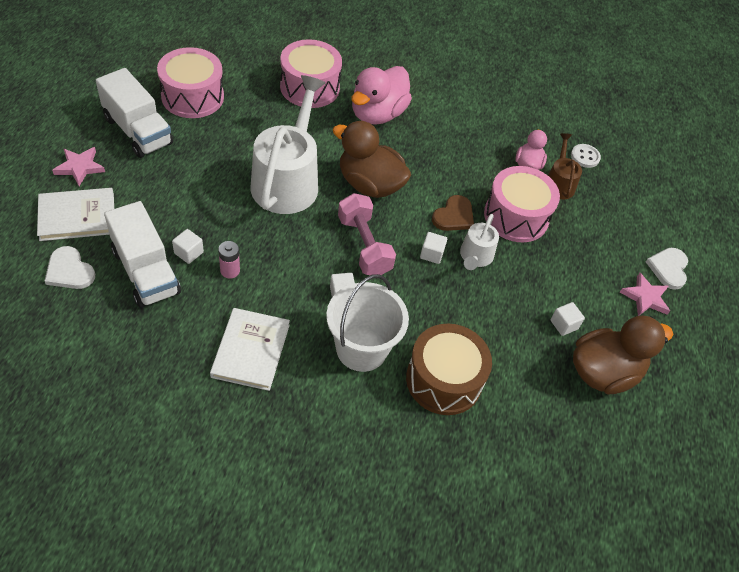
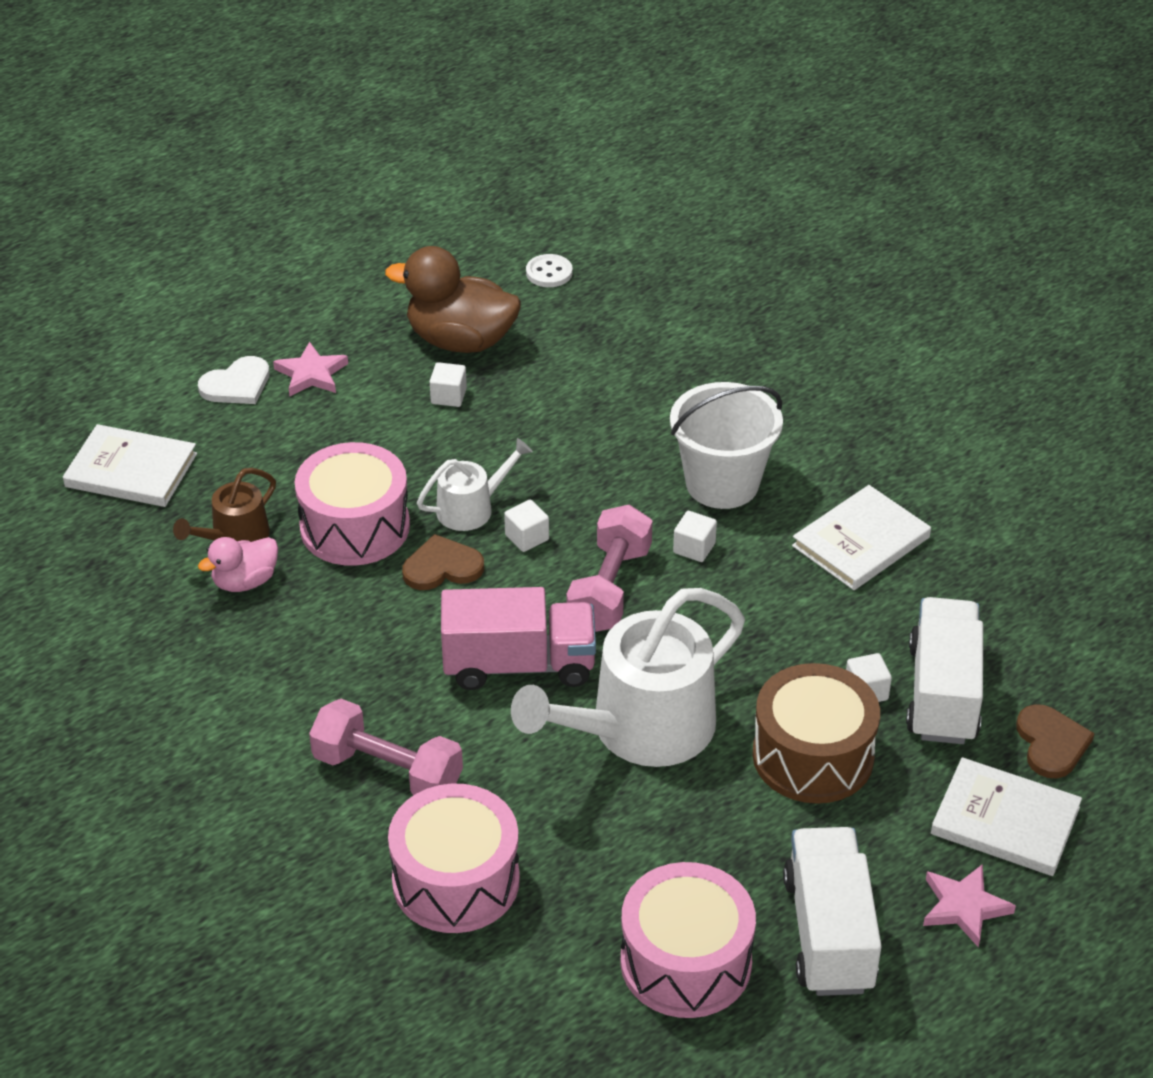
camera: 135 degrees left, 10 degrees down
white heart [45,246,95,289] -> brown heart [1016,704,1095,778]
pink battery [218,241,240,279] -> none
brown duck [333,121,411,198] -> pink truck [441,587,596,690]
pink duck [352,66,412,125] -> pink dumbbell [309,699,463,796]
brown drum [406,324,492,415] -> brown drum moved to [752,663,880,804]
white button [571,144,601,168] -> white button moved to [526,254,572,287]
none -> white book [63,424,197,507]

